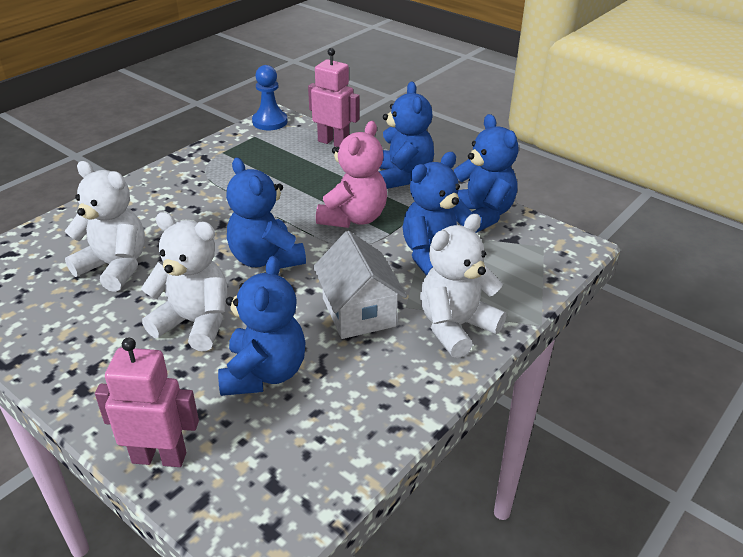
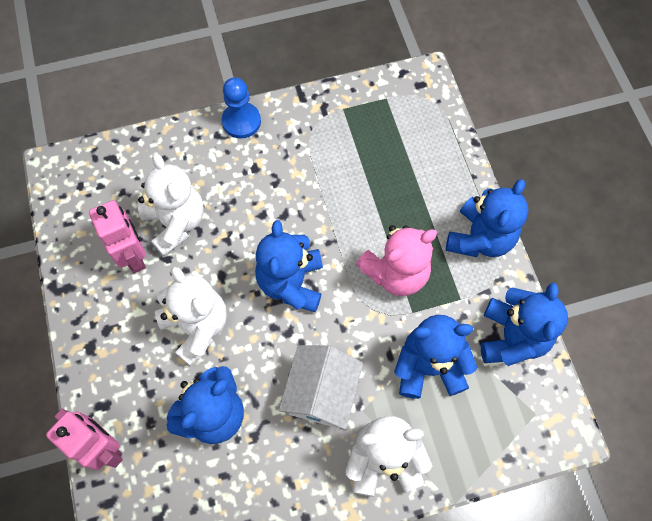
camera: 35 degrees right, 30 degrees up
blue pawn [252,65,288,130] -> blue pawn moved to [222,78,261,139]
pink robot [308,48,360,147] -> pink robot moved to [89,200,146,273]

